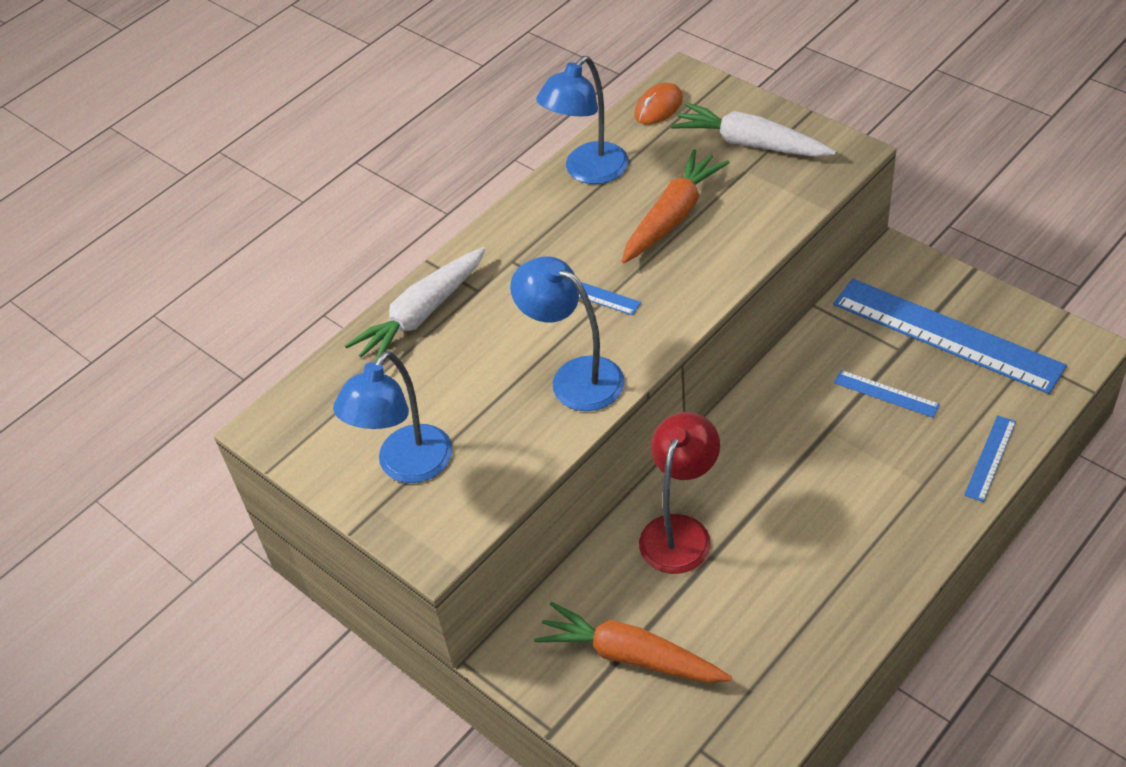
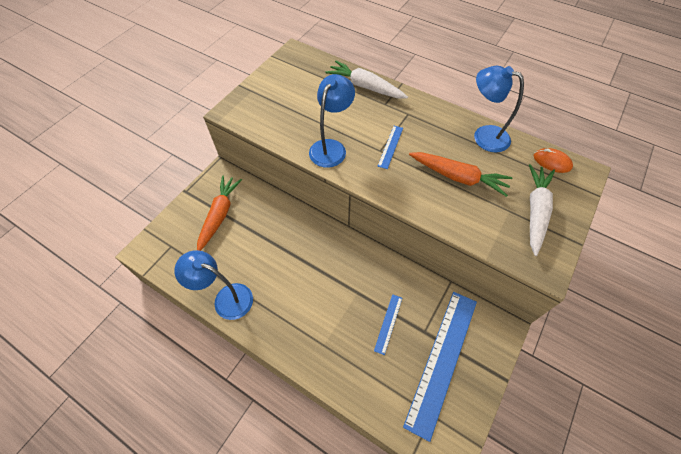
camera: 75 degrees right, 10 degrees up
blue lamp [333,351,452,483] -> blue lamp moved to [174,250,253,320]
red lamp [639,412,720,574] -> none
blue ruler [964,415,1016,502] -> none

